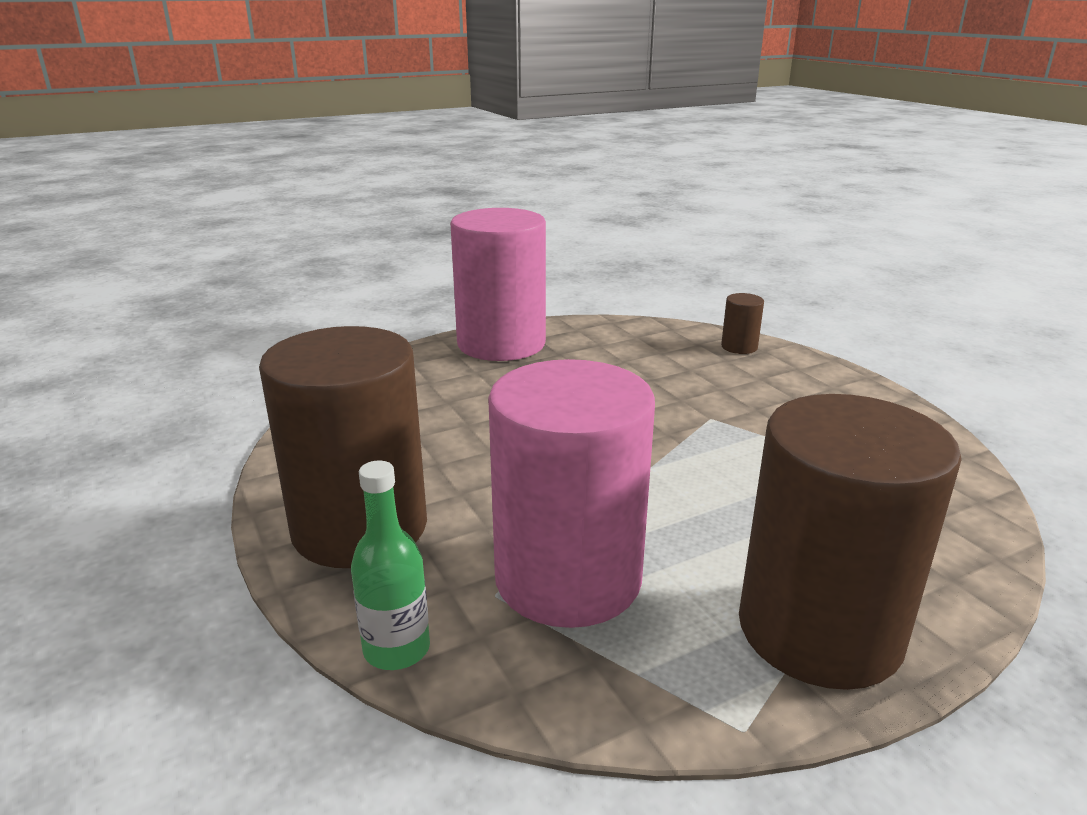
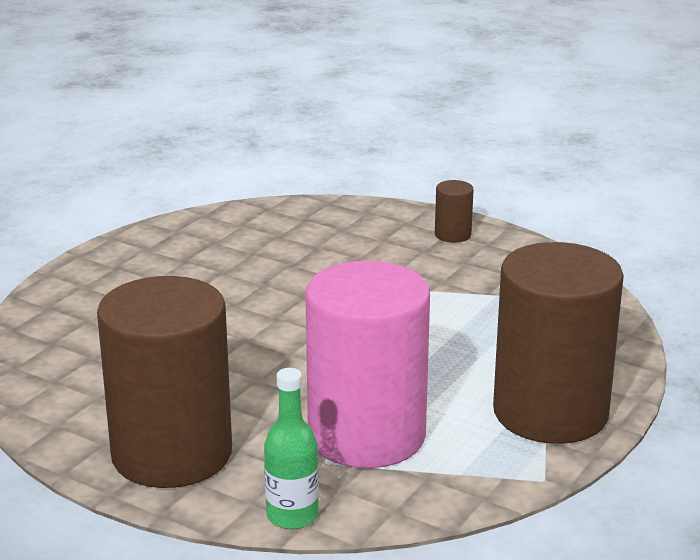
camera: 30 degrees left, 0 degrees up
pink cylinder [450,208,546,361] -> none
brown cylinder [721,293,764,354] -> brown cylinder moved to [435,180,474,242]

